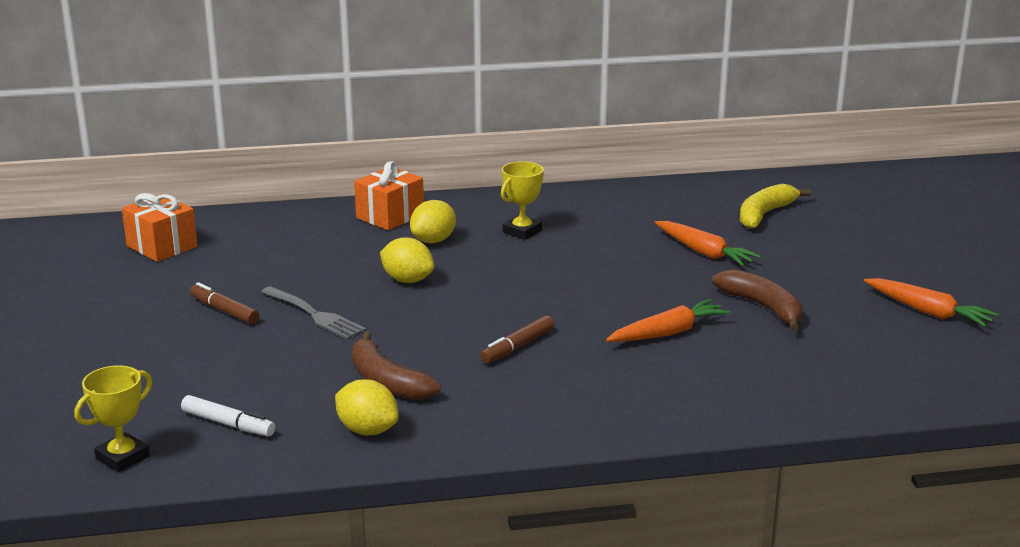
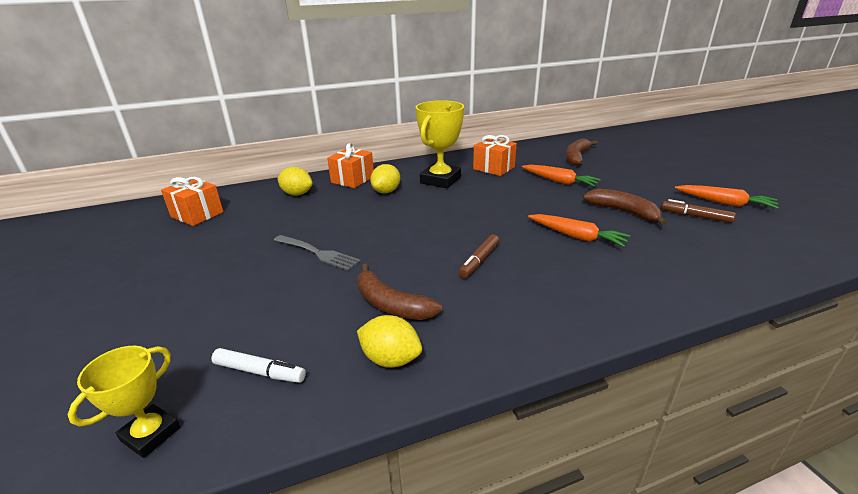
camera: 10 degrees left, 5 degrees up
brown marker [190,282,259,324] -> brown marker moved to [662,199,736,223]
yellow lemon [380,237,434,283] -> yellow lemon moved to [277,167,313,195]
yellow trophy [501,161,544,240] -> yellow trophy [416,100,464,188], size x1.70
orange carrot [606,299,730,342] -> orange carrot turned 75 degrees clockwise [528,214,630,247]
yellow banana [740,184,811,229] -> brown banana [566,138,598,165]
none -> orange gift [473,135,517,176]

